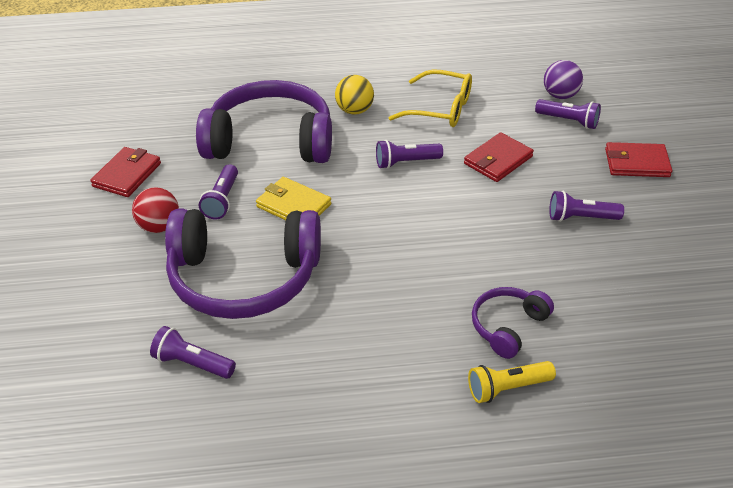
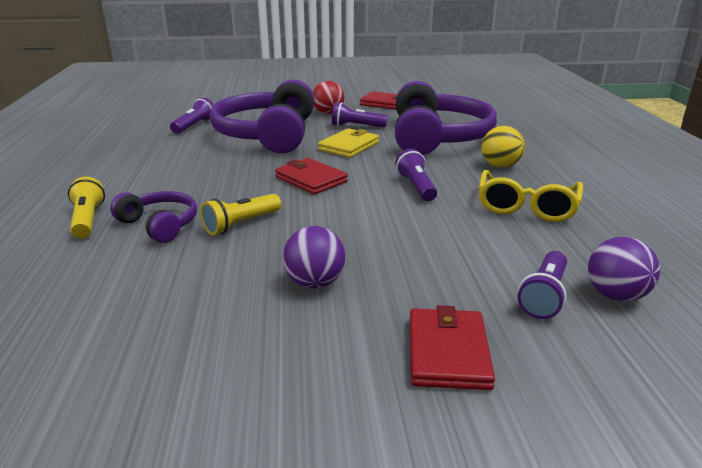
camera: 90 degrees right, 15 degrees down
red wallet [464,132,534,182] -> red wallet moved to [275,158,348,195]
purple flashlight [549,191,624,222] -> purple ball [283,226,345,289]
none -> yellow flashlight [200,194,281,235]

